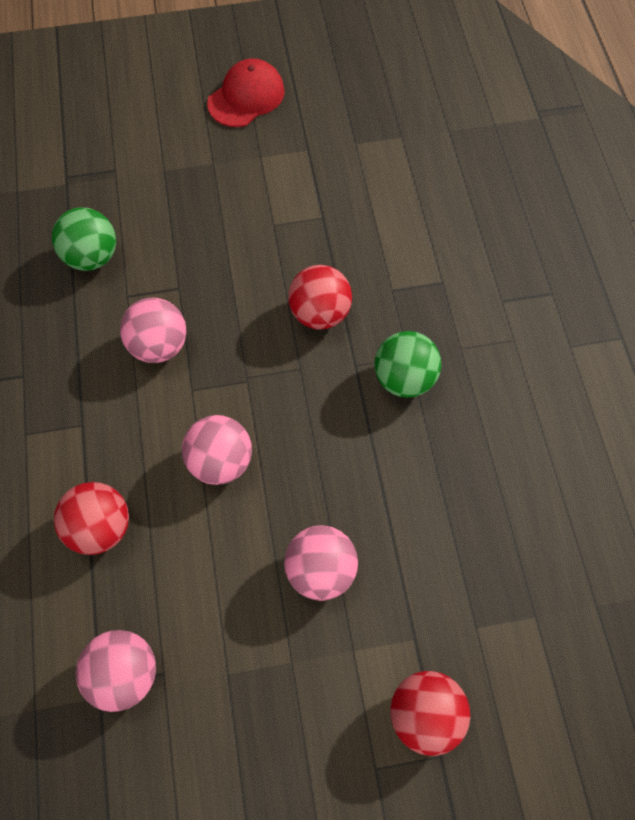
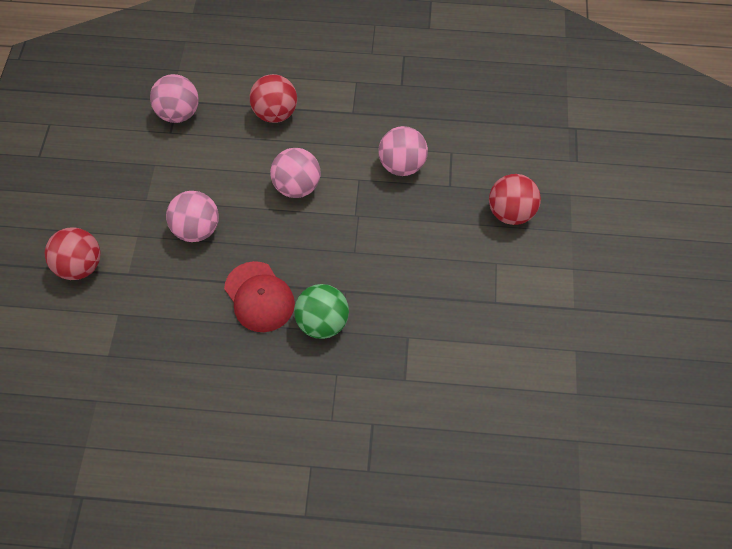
camera: 105 degrees right, 5 degrees down
green ball [52,207,116,271] -> none
red cap [207,58,285,127] -> red cap moved to [224,261,295,332]
red ball [288,265,352,330] -> red ball moved to [489,174,541,225]

